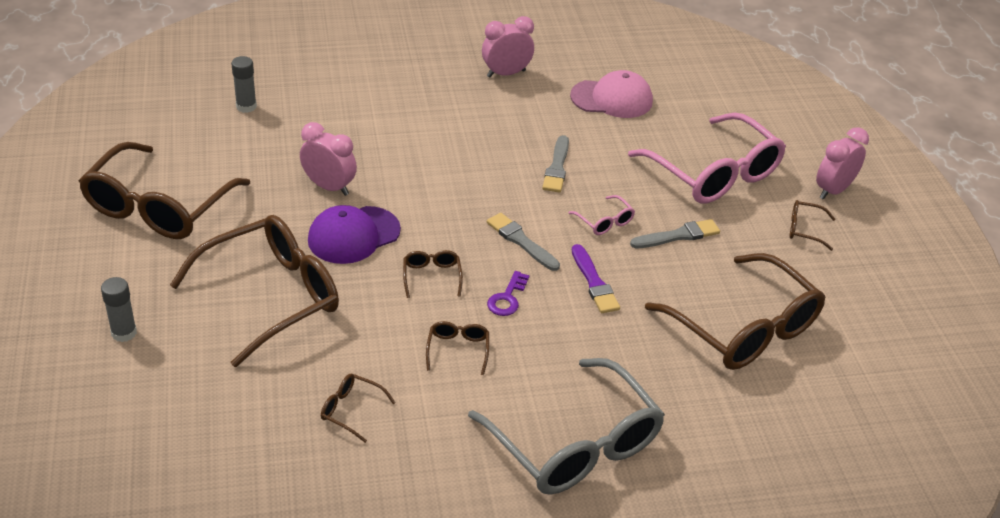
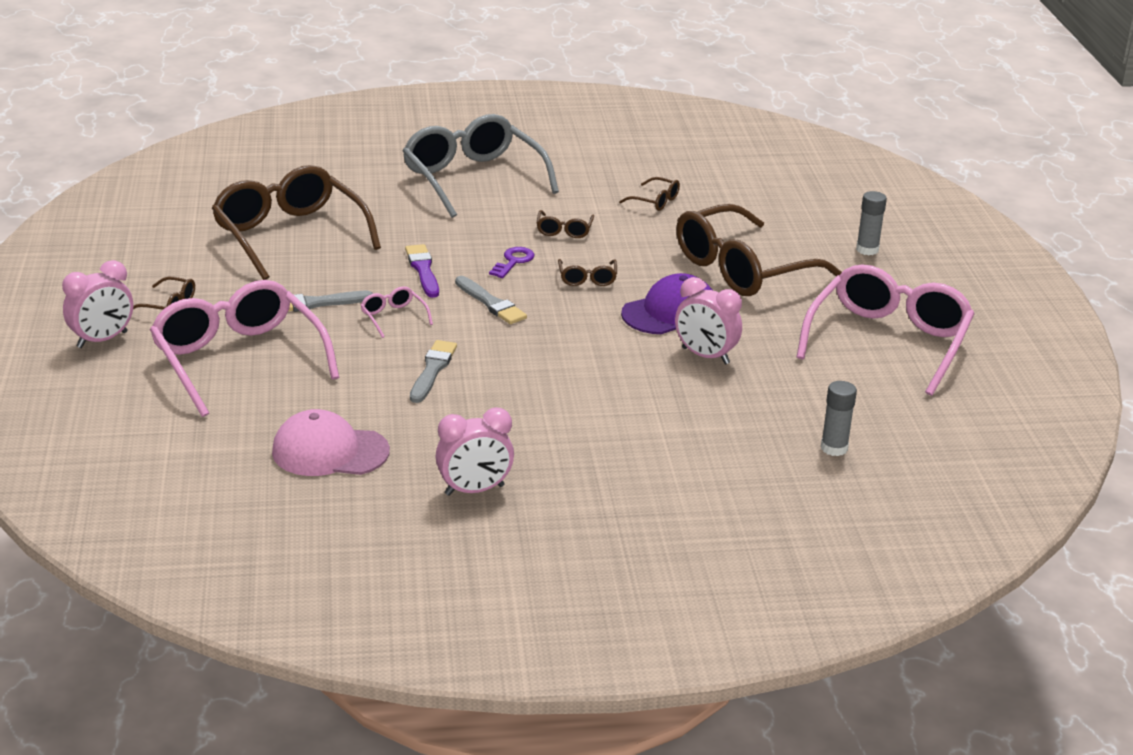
camera: 175 degrees left, 10 degrees down
brown glasses [79,142,250,239] -> pink glasses [796,264,975,396]

